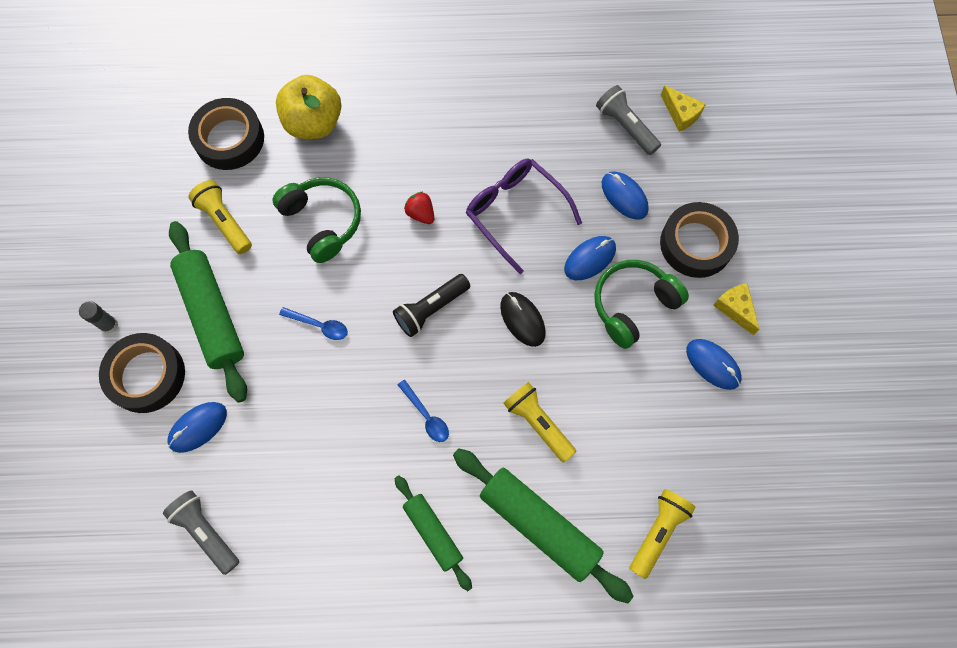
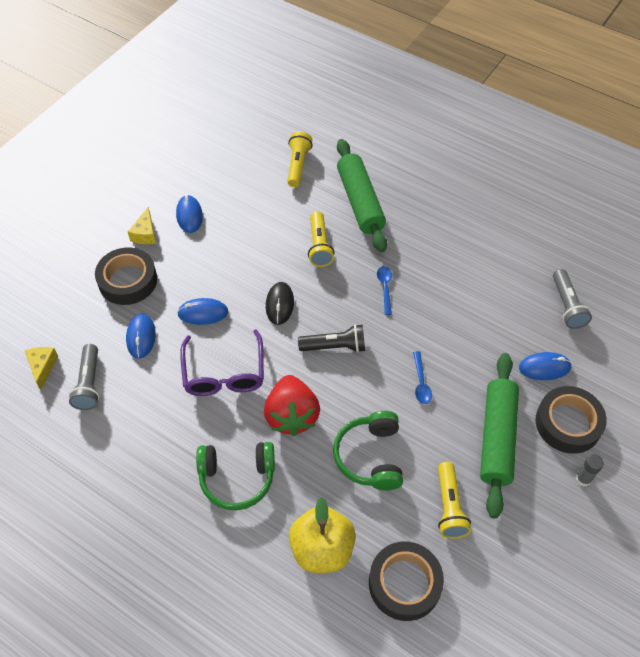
camera: 145 degrees left, 15 degrees down
blue spoon [279,307,348,340] -> blue spoon turned 150 degrees counterclockwise [413,351,432,404]
green rolling pin [395,475,472,591] -> none
red strawberry [404,192,434,224] -> red strawberry [264,375,320,436], size x2.11
green headphones [594,260,689,349] -> green headphones moved to [196,442,275,510]
yellow flashlight [630,489,696,579] -> yellow flashlight turned 120 degrees clockwise [287,131,313,187]

